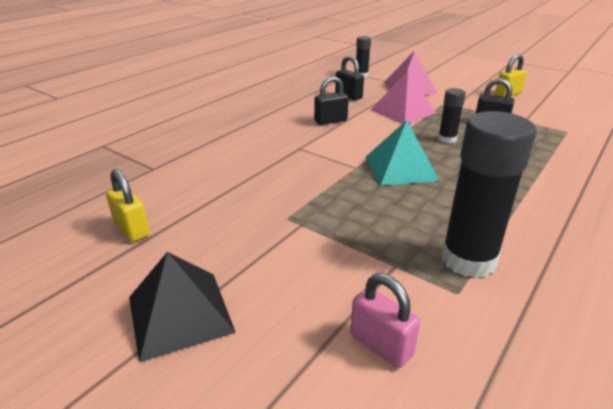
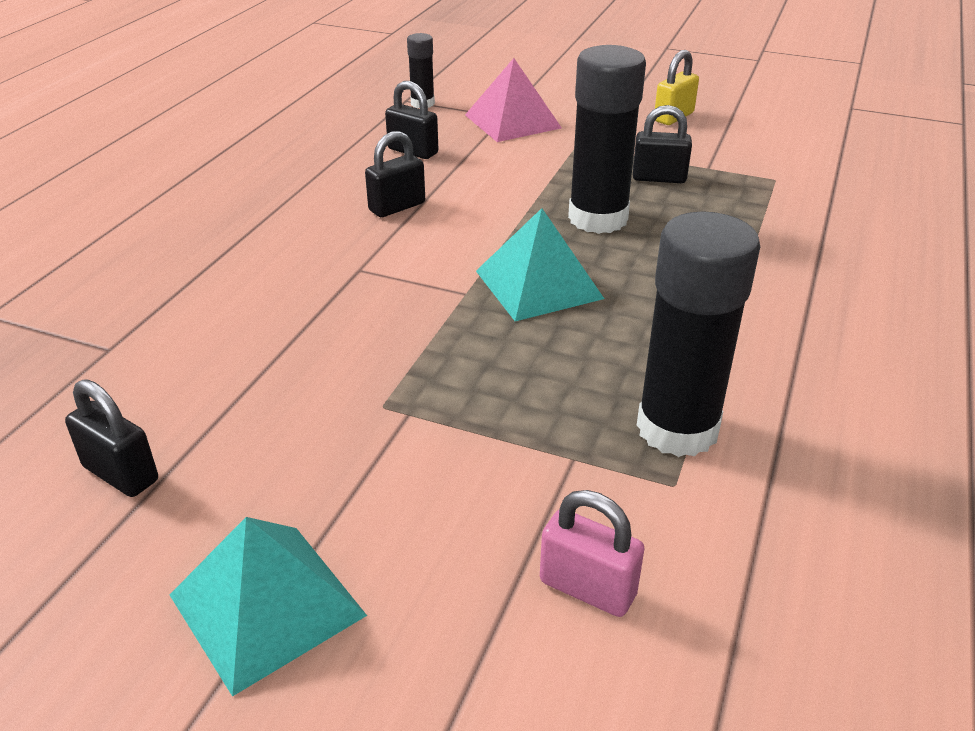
camera: 15 degrees left, 5 degrees up
yellow padlock [106,169,150,242] -> black padlock [65,379,158,497]
black pyramid [129,252,236,362] -> turquoise pyramid [169,517,367,697]
pink pyramid [371,71,436,124] -> none
black glue stick [438,88,466,143] -> black glue stick [568,45,646,234], size x1.98

